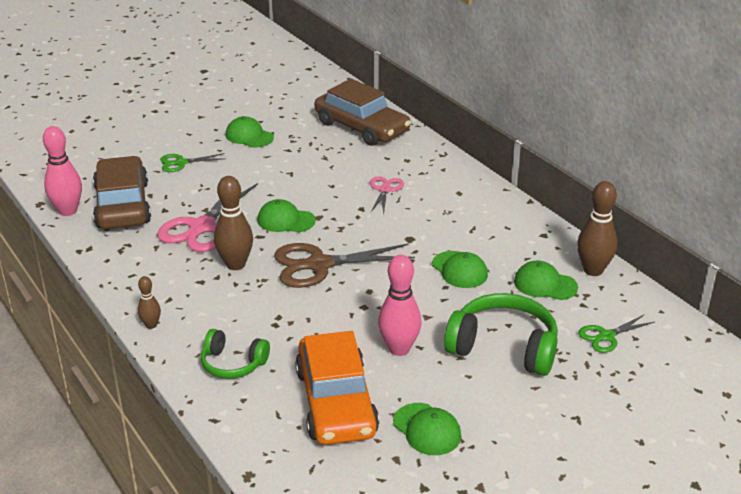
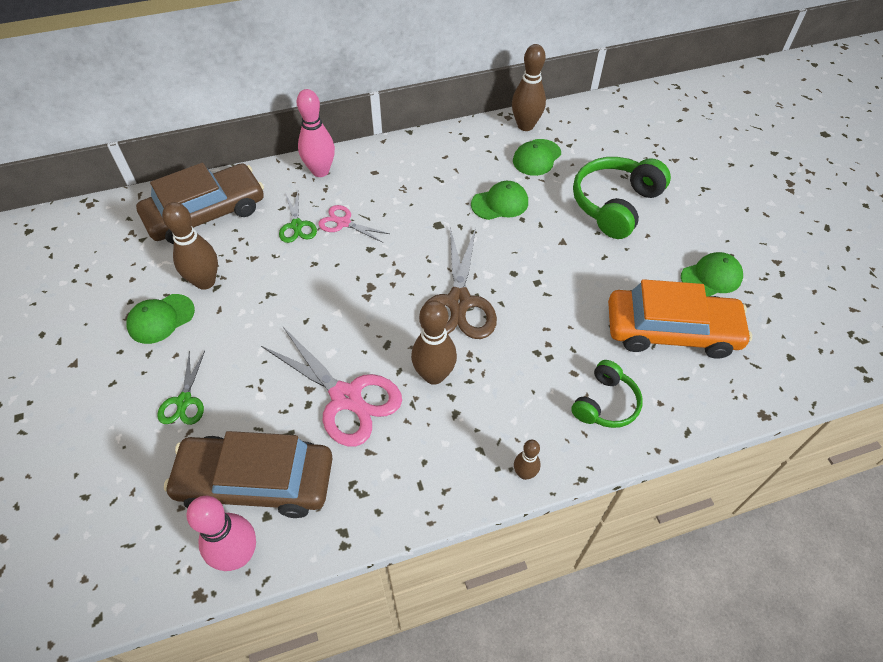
camera: 75 degrees left, 20 degrees up
green cap [257,199,316,232] -> none
pink bowling pin [378,255,422,356] -> pink bowling pin moved to [297,89,335,177]
green scissors [578,314,655,353] -> green scissors moved to [279,192,317,243]
none -> brown bowling pin [162,202,218,290]

